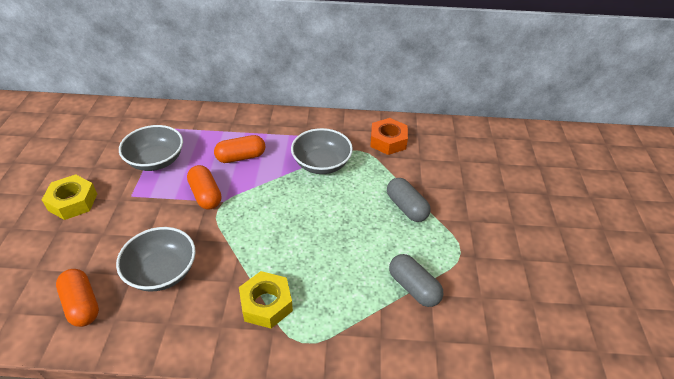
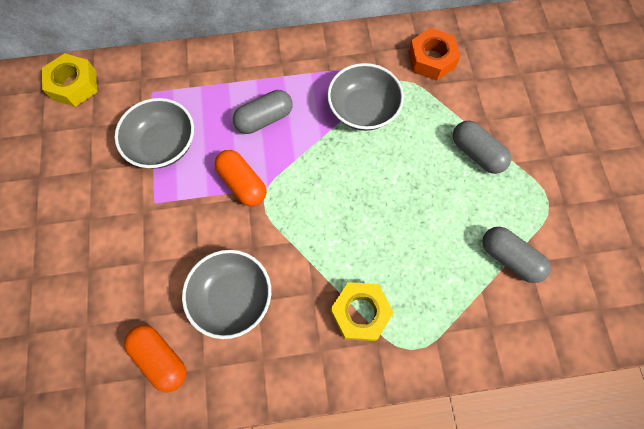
camera: 10 degrees left, 25 degrees up
yellow nut [42,174,97,220] -> yellow nut moved to [42,53,97,107]
orange capsule [214,135,265,163] -> grey capsule [233,90,293,134]

